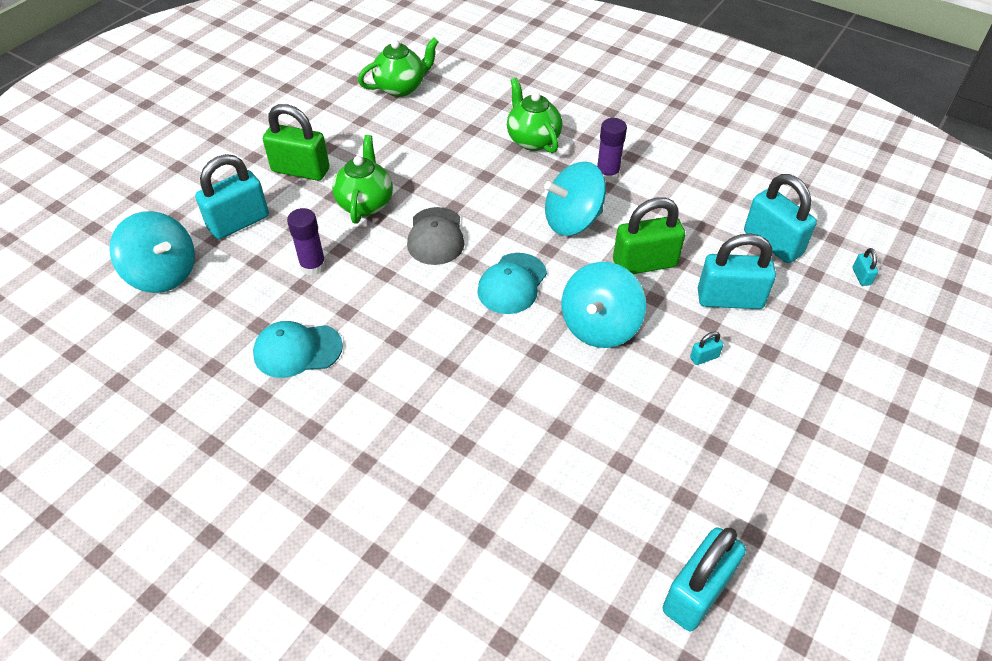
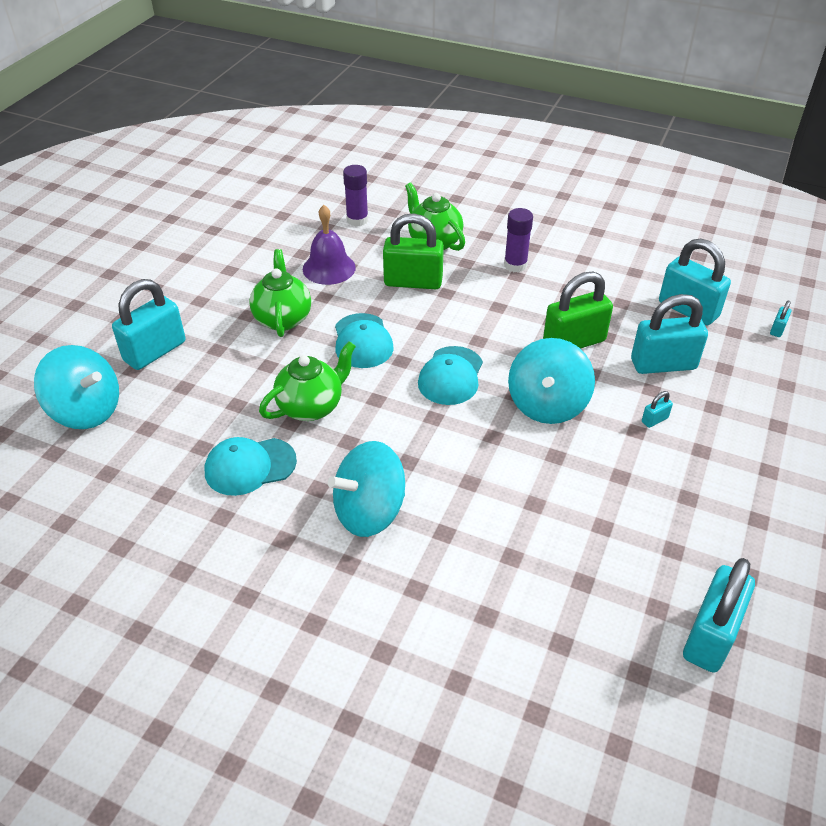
camera: 10 degrees left, 5 degrees down
green padlock [263,104,329,181] -> green padlock moved to [383,213,444,289]
purple glue stick [287,208,326,276] -> purple glue stick moved to [343,165,368,226]
green teapot [358,38,439,97] -> green teapot moved to [259,341,356,421]
grey cap [407,207,465,265] -> turquoise cap [335,313,394,368]
turquoise spinning top [544,162,606,236] -> turquoise spinning top moved to [328,441,405,537]
turquoise padlock [852,248,878,286] -> turquoise padlock turned 45 degrees clockwise [770,300,791,337]
none -> purple bell [303,205,356,285]

